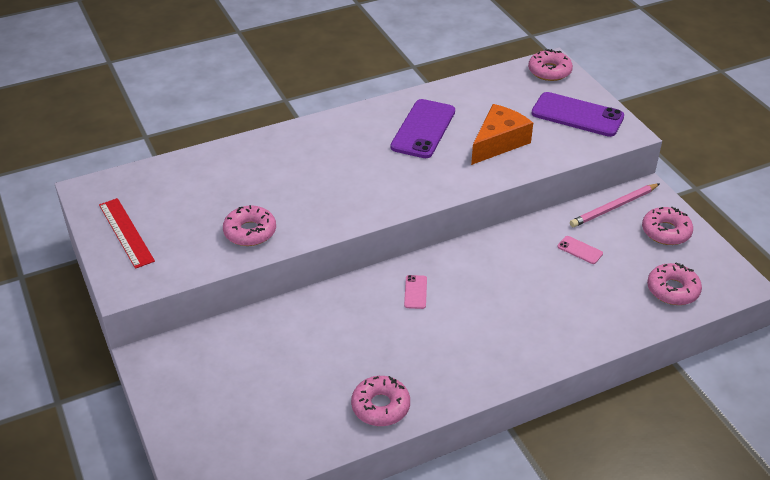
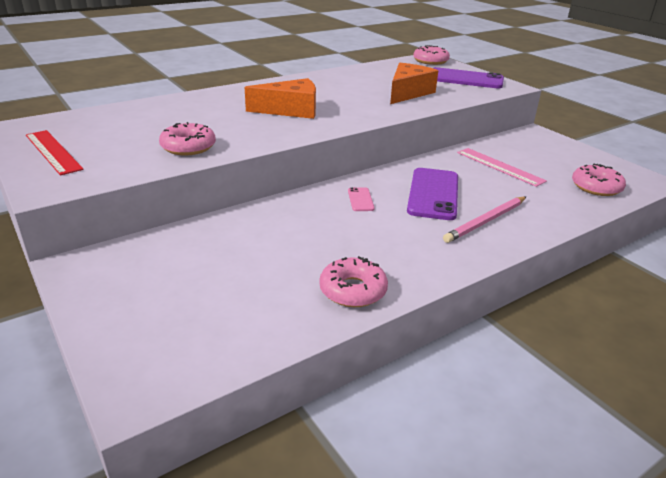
camera: 10 degrees left, 10 degrees down
purple phone [391,99,455,158] -> purple phone moved to [407,168,458,220]
pink phone [558,236,603,264] -> pink ruler [457,148,547,187]
pink pencil [570,183,660,227] -> pink pencil moved to [443,196,526,243]
pink donut [642,207,693,245] -> none
none -> orange cheese [245,78,316,119]

